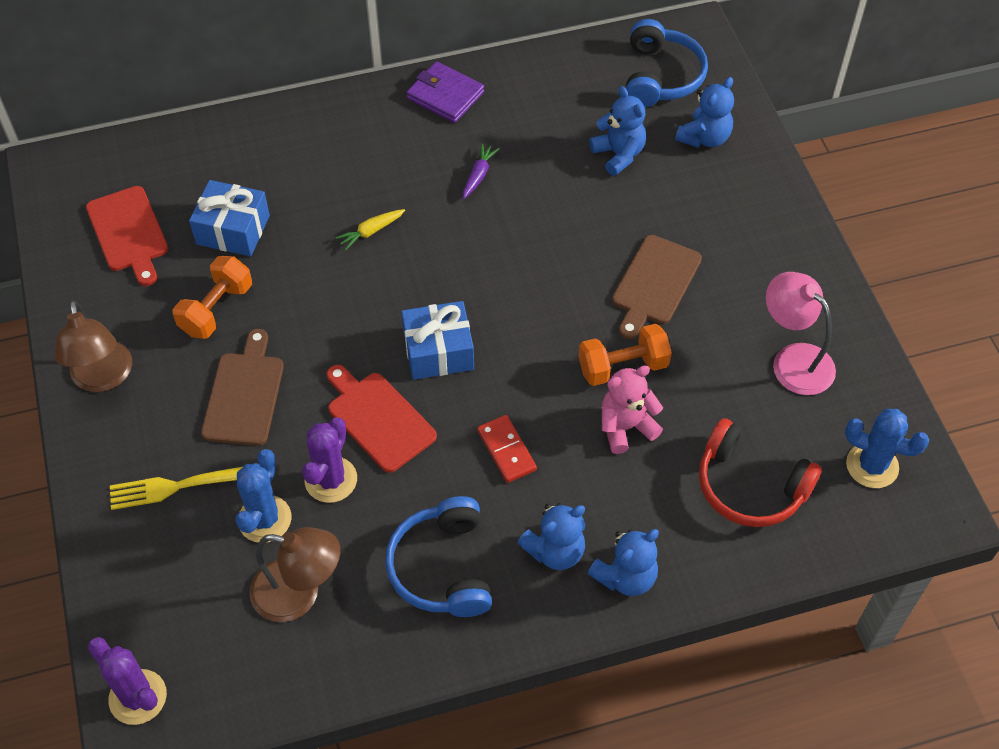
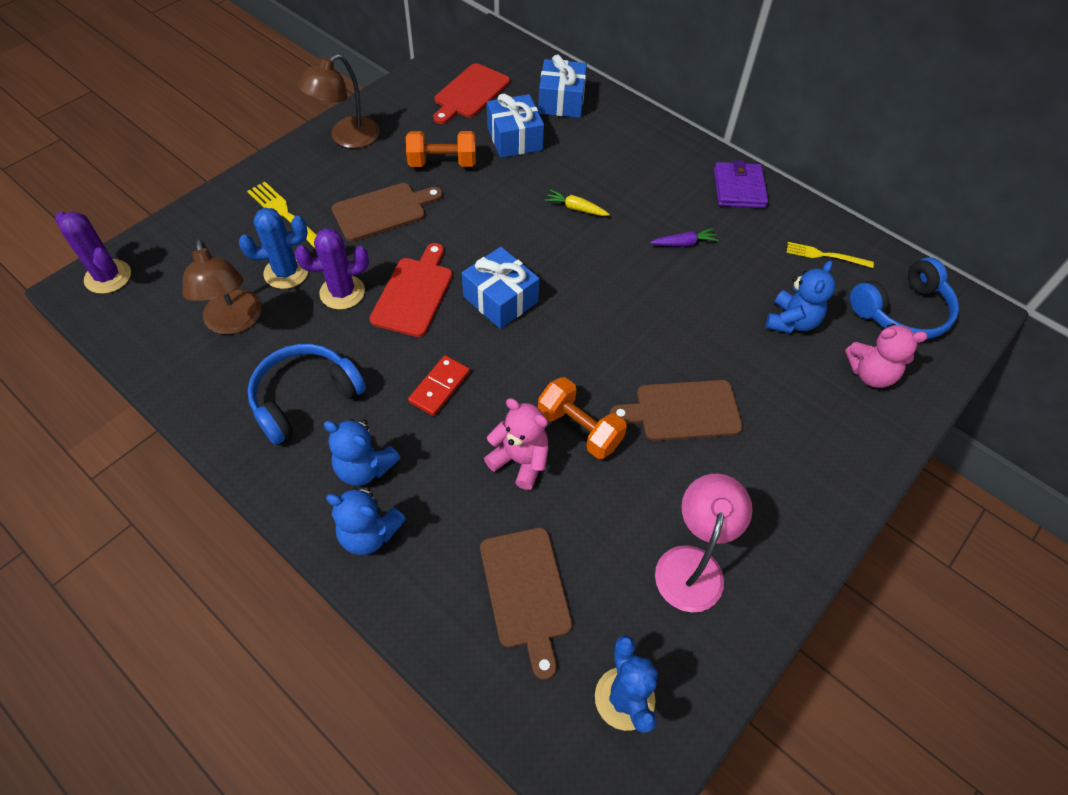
camera: 55 degrees right, 0 degrees up
purple cactus [88,637,167,725] -> purple cactus turned 60 degrees counterclockwise [55,211,131,294]
blue teddy bear [675,77,734,148] -> pink teddy bear [845,324,928,388]
red headphones [699,418,822,527] -> brown cutting board [480,528,572,680]
none -> blue gift [538,55,587,118]
none -> yellow fork [786,242,874,268]

